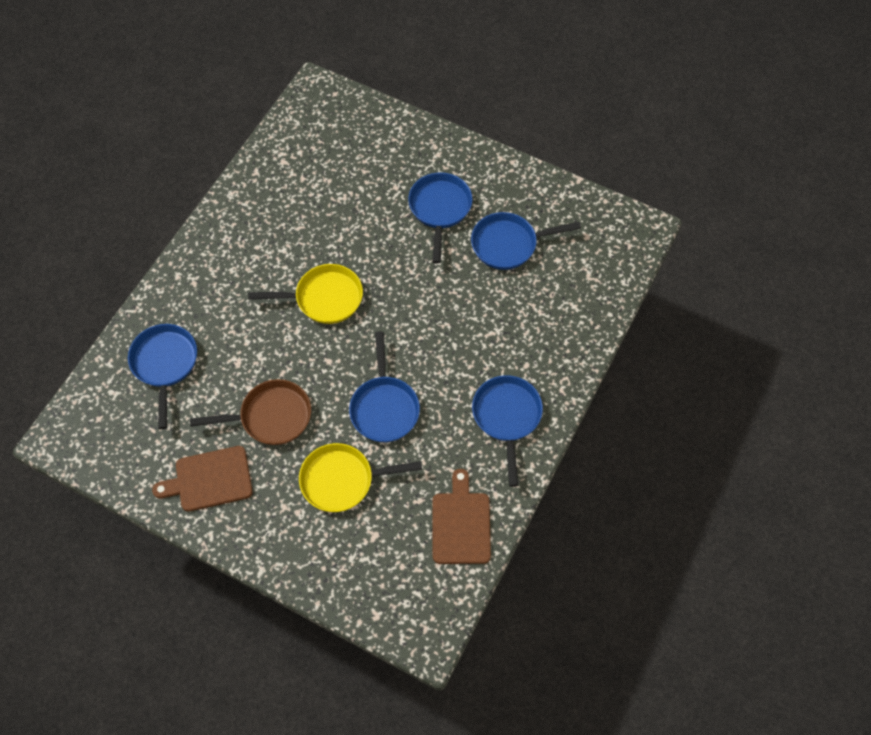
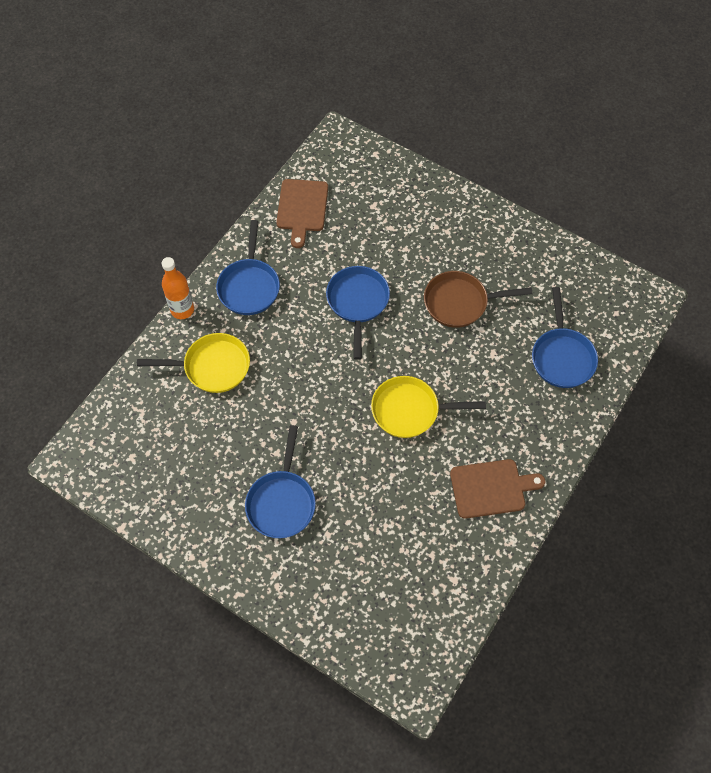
camera: 175 degrees left, 0 degrees up
brown cutting board [152,446,253,512] -> brown cutting board moved to [450,459,545,519]
yellow pan [299,443,422,512] -> yellow pan moved to [137,333,250,393]
blue pan [471,212,581,270] -> none
none -> orange bottle [162,257,194,319]

